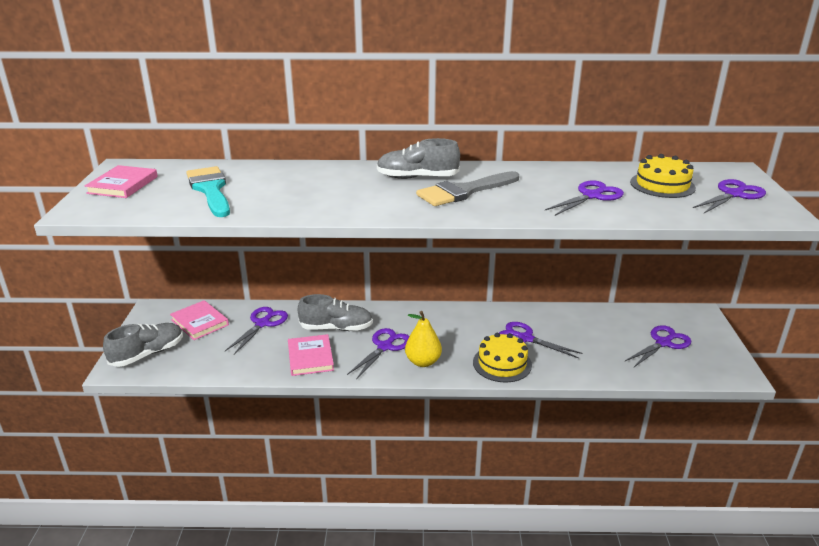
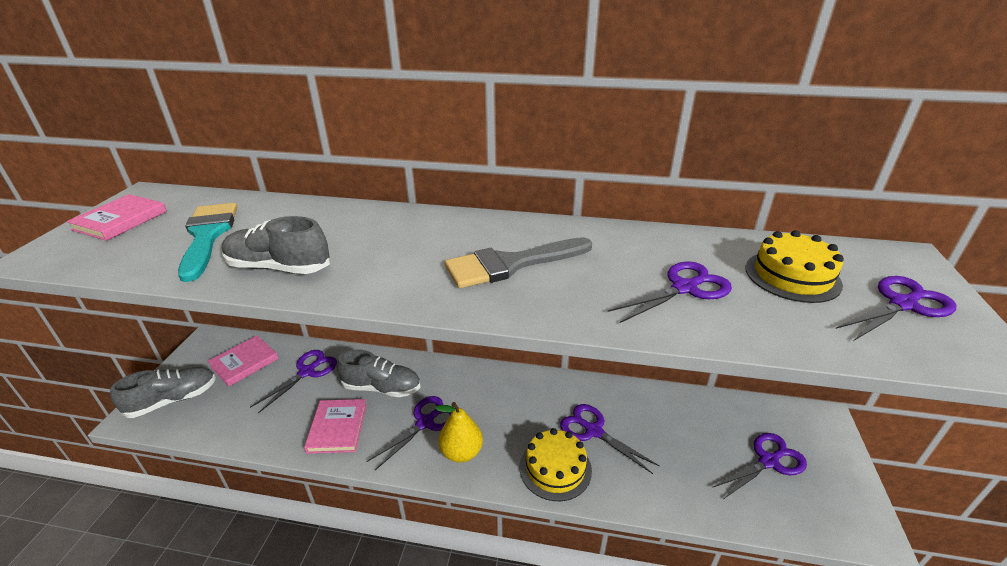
camera: 10 degrees right, 5 degrees up
pink book [170,300,229,340] -> pink book turned 75 degrees clockwise [208,335,279,387]
grey shoe [377,138,460,179] -> grey shoe moved to [222,216,330,274]

